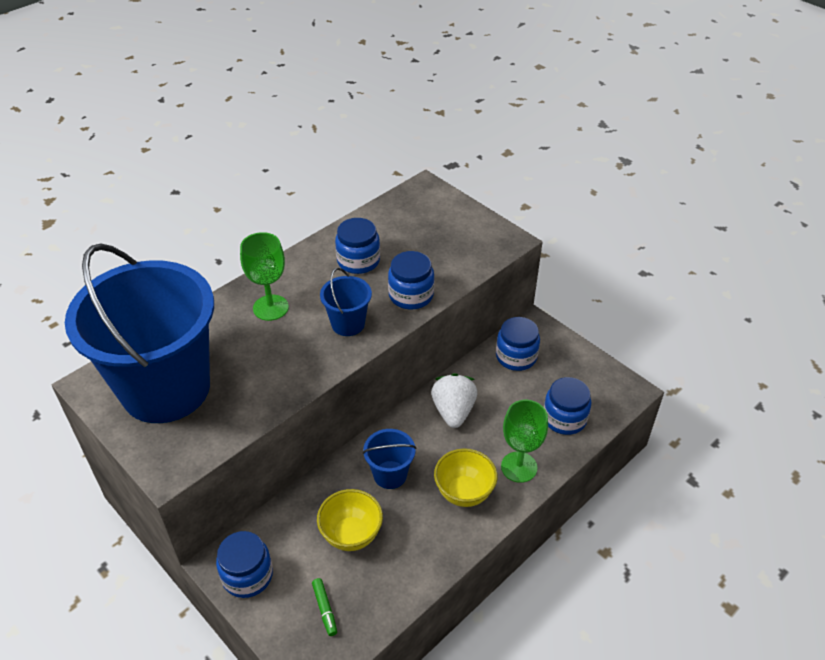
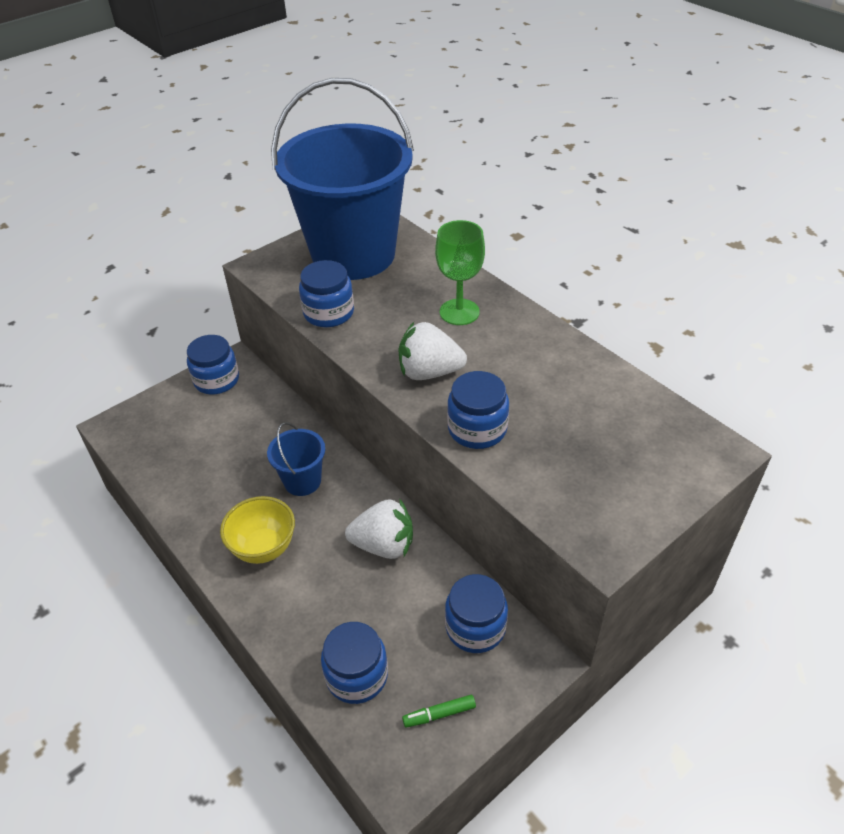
camera: 95 degrees right, 0 degrees up
green marker [312,578,337,636] -> green marker moved to [402,695,476,728]
yellow bowl [317,489,383,551] -> none
blue bucket [320,268,372,336] -> white strawberry [399,322,467,380]
blue jar [335,218,380,274] -> blue jar moved to [299,260,354,327]
green goblet [501,400,548,483] -> none

